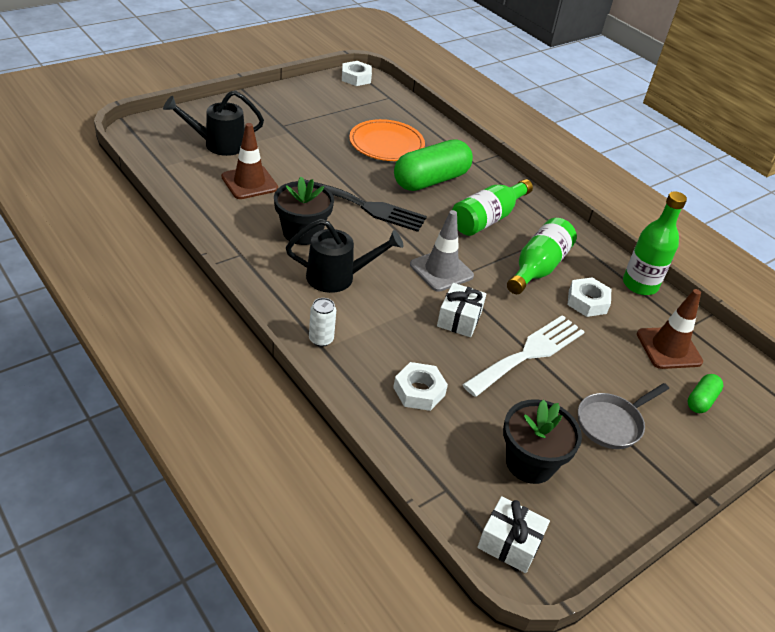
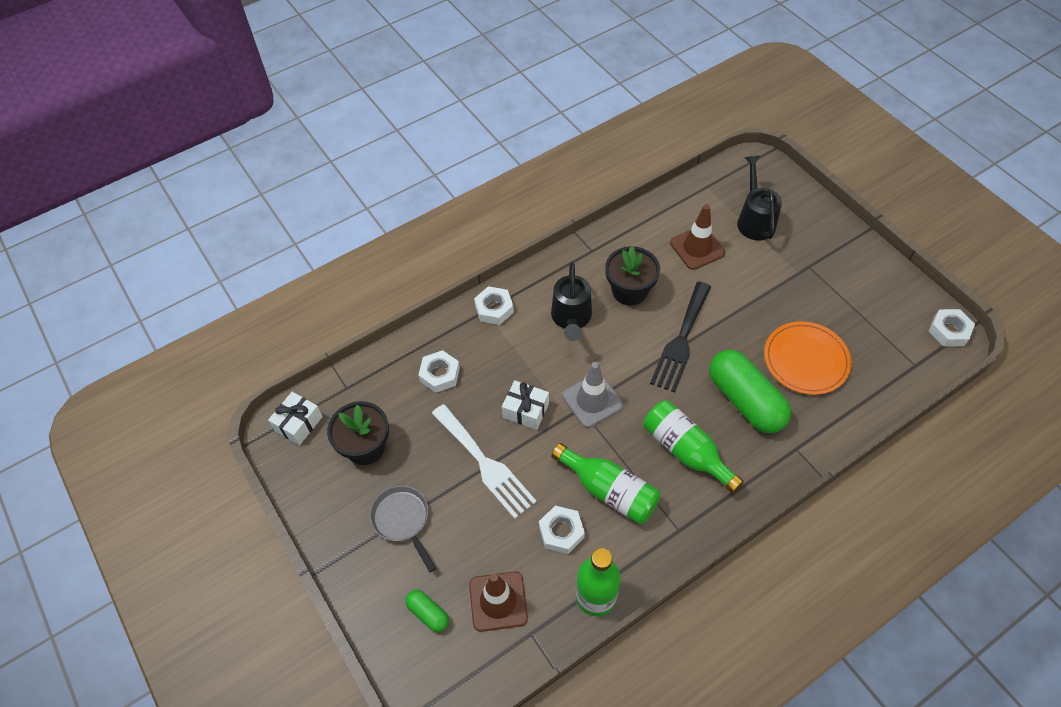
camera: 100 degrees right, 15 degrees up
white can [309,298,336,347] -> white nut [474,286,514,325]

